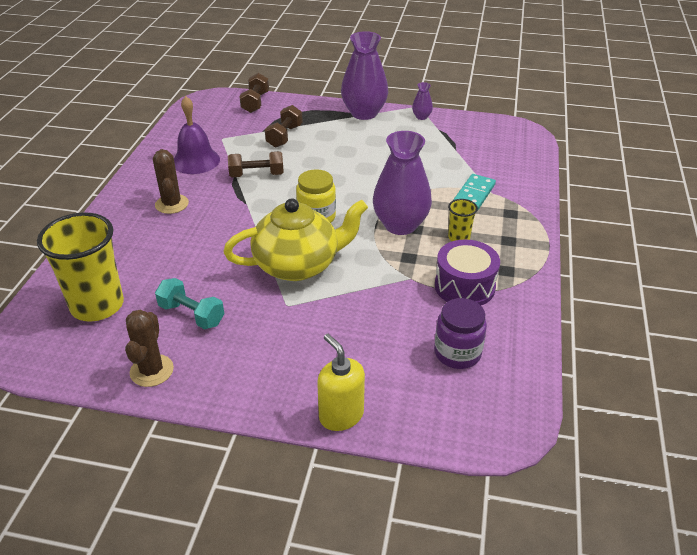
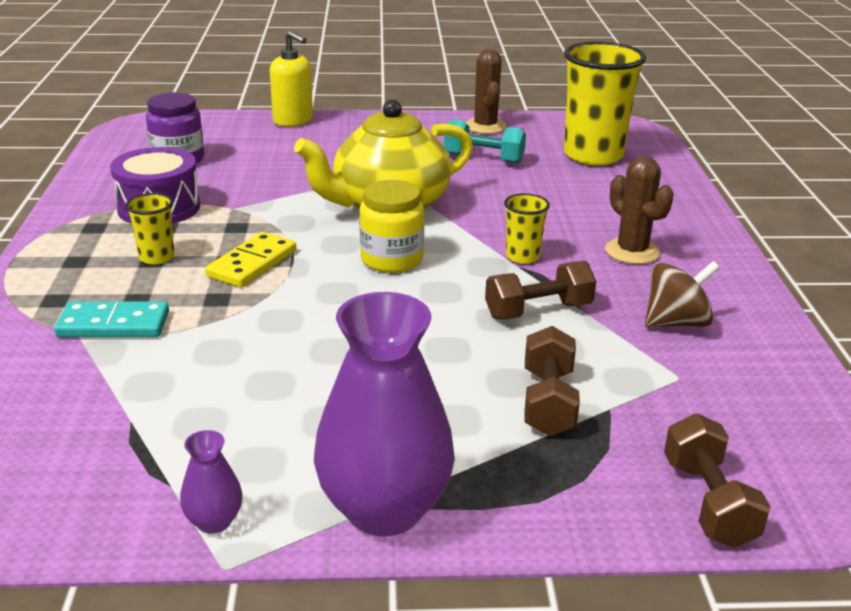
camera: 165 degrees right, 10 degrees down
purple bell [174,96,220,174] -> brown spinning top [645,261,720,328]
purple vase [373,131,432,235] -> yellow domino [205,232,296,287]
turquoise domino [453,174,496,211] -> turquoise domino turned 75 degrees clockwise [54,301,169,337]
none -> yellow cup [504,193,550,264]

